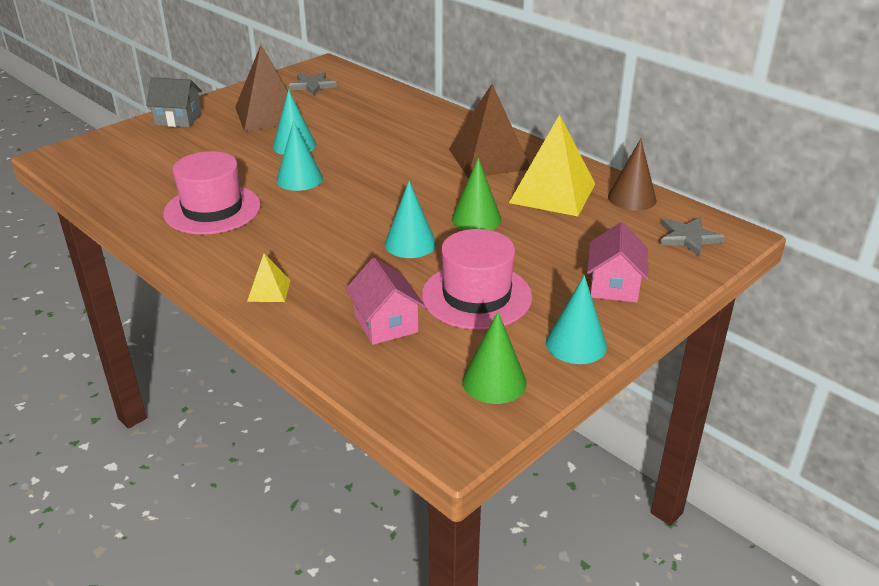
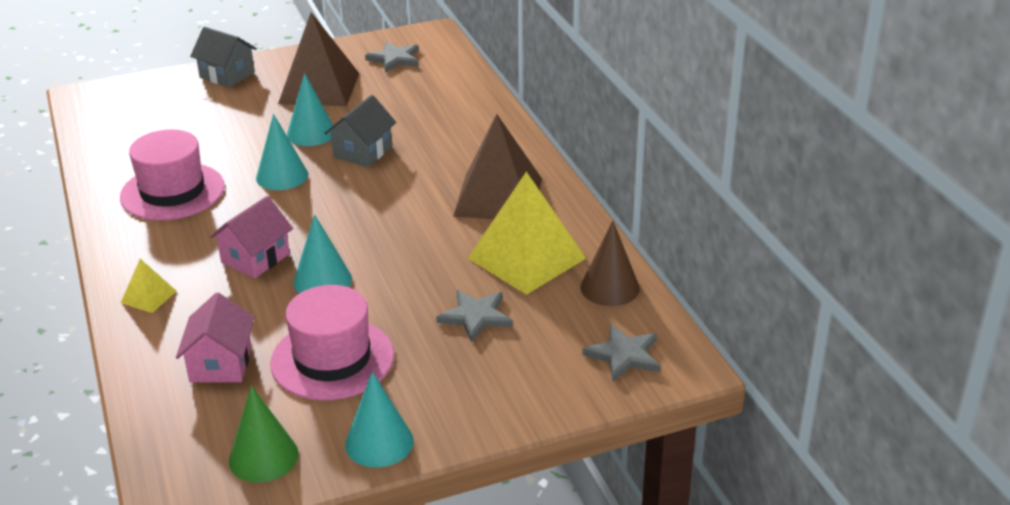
camera: 25 degrees right, 0 degrees up
green cone [452,158,501,230] -> none
pink house [587,222,648,303] -> pink house moved to [210,196,293,278]
none -> grey house [324,95,396,167]
none -> grey star [436,290,513,343]

